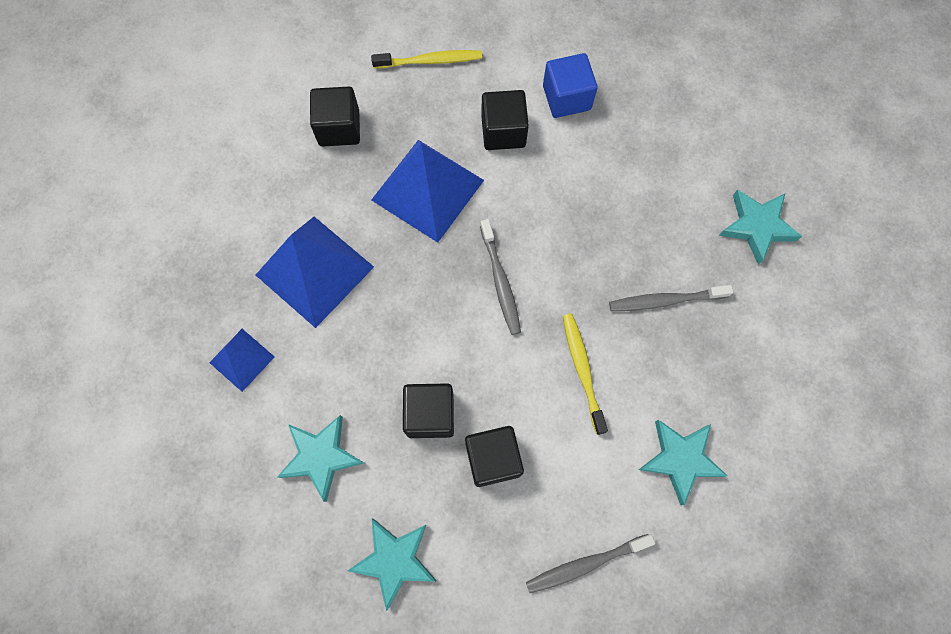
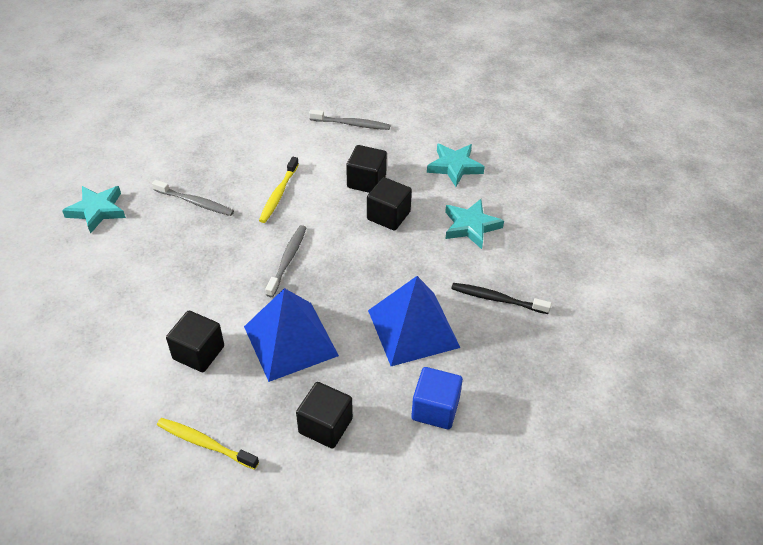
camera: 150 degrees left, 25 degrees down
blue pyramid [209,329,275,392] -> black toothbrush [451,283,552,314]
blue cube [543,53,598,118] -> blue cube moved to [411,367,463,429]
turquoise star [639,420,727,505] -> none

